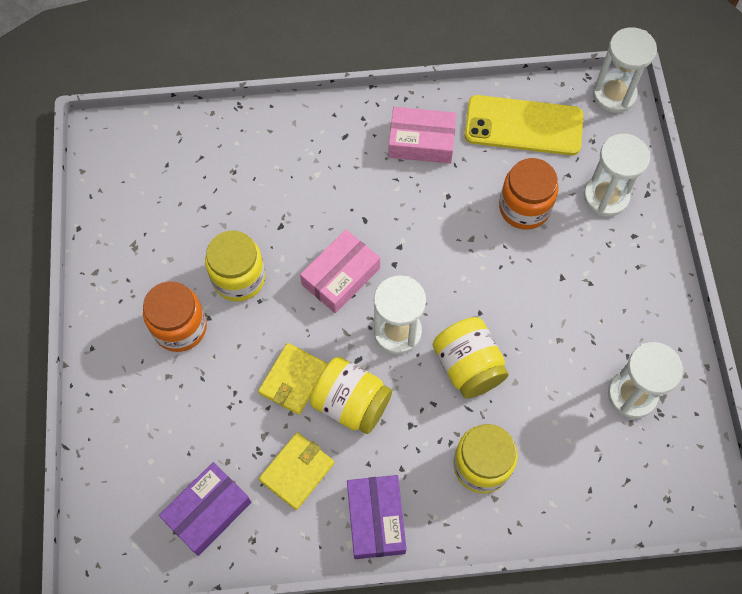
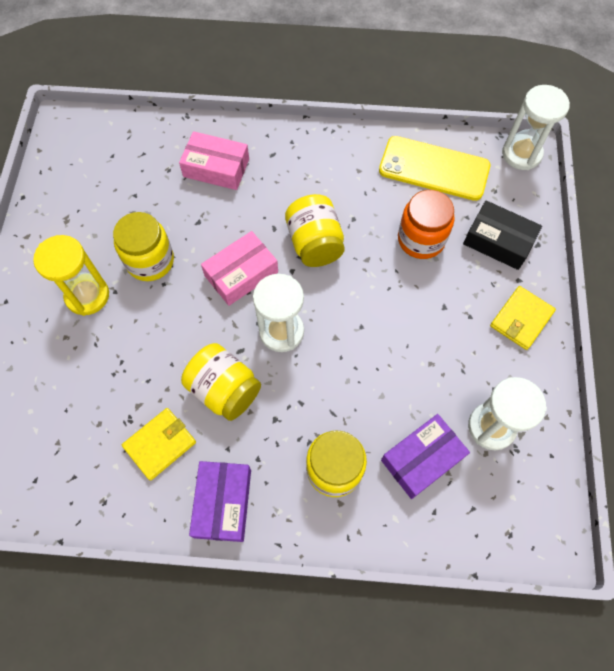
camera: 10 degrees right, 0 degrees up
orange jar [143,281,207,352] -> yellow hourglass [33,235,109,316]
purple box [159,462,252,556] -> purple box moved to [381,414,470,499]
yellow wallet [258,343,327,415] -> yellow wallet moved to [490,286,556,350]
pink box [388,107,457,164] -> pink box moved to [179,131,249,190]
yellow jar [433,317,509,399] -> yellow jar moved to [285,194,345,267]
white hourglass [584,134,650,217] -> black box [463,200,542,270]

